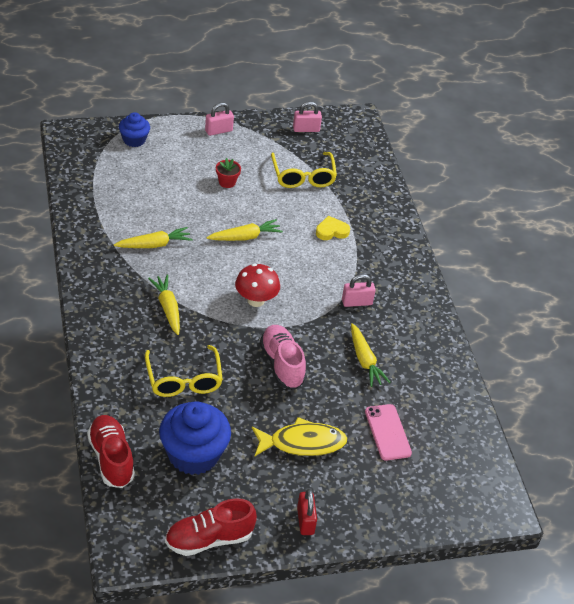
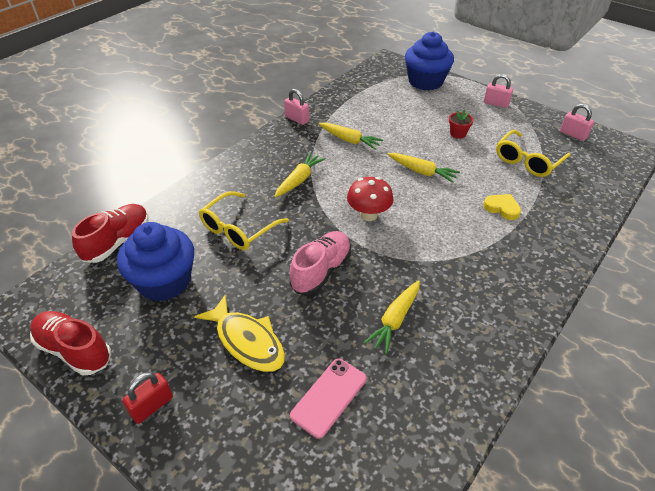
camera: 55 degrees right, 0 degrees up
blue cupcake [119,112,150,147] -> blue cupcake [405,32,454,90], size x1.80
pink padlock [342,274,376,307] -> pink padlock moved to [284,89,309,125]

